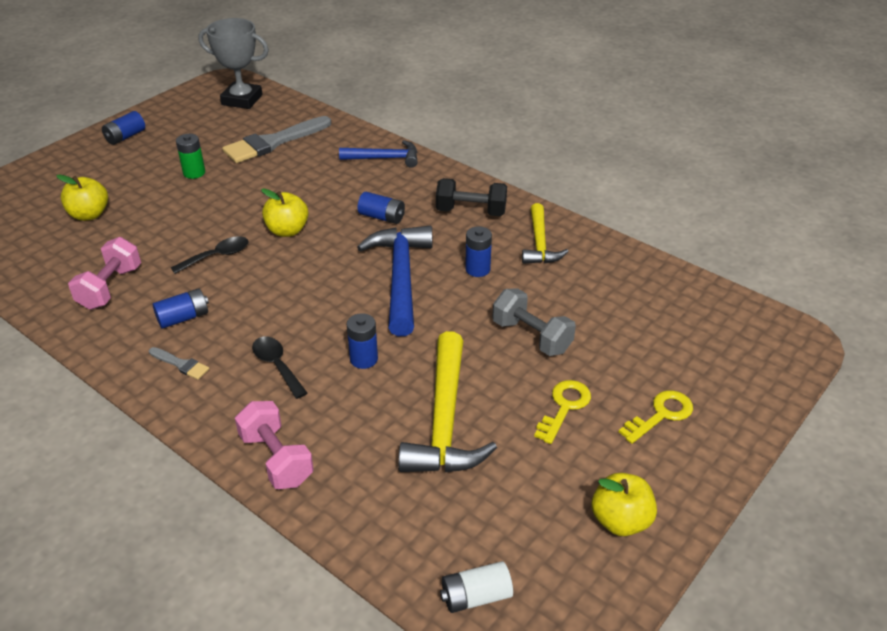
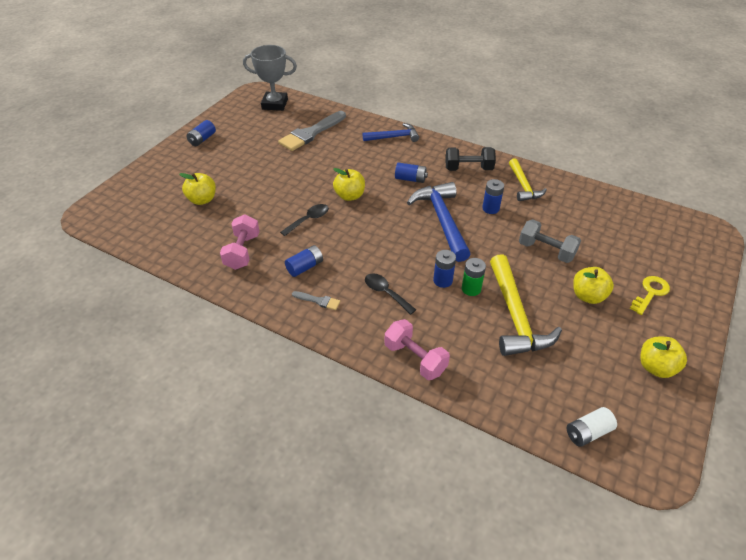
camera: 10 degrees left, 5 degrees up
green battery [176,134,205,179] -> green battery moved to [462,258,486,296]
yellow key [534,380,591,444] -> yellow apple [573,267,614,304]

